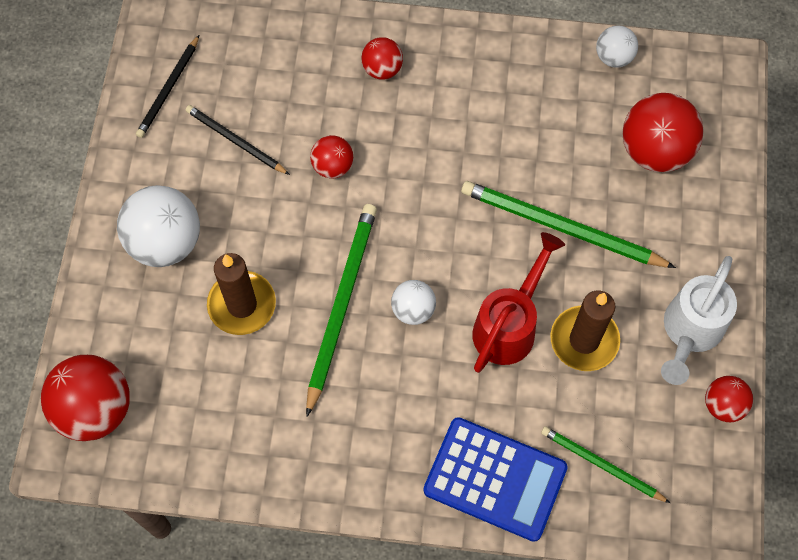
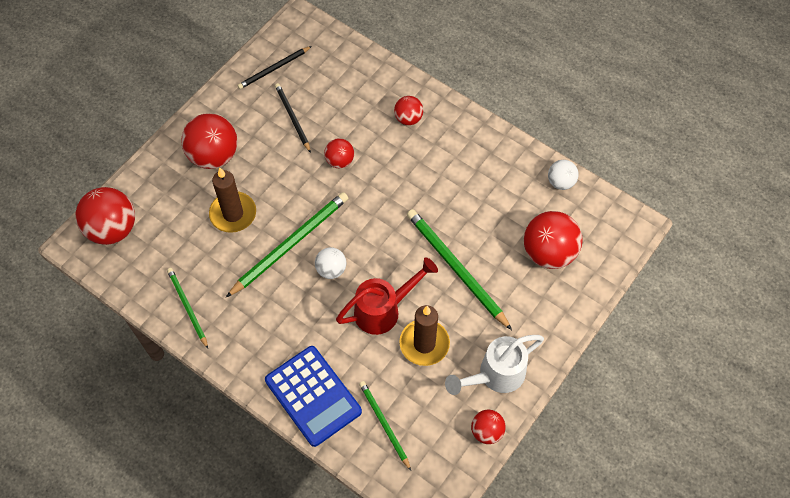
camera: 30 degrees right, 5 degrees down
white ball [117,185,200,267] -> red ball [181,113,238,169]
none -> green pencil [167,268,208,349]

